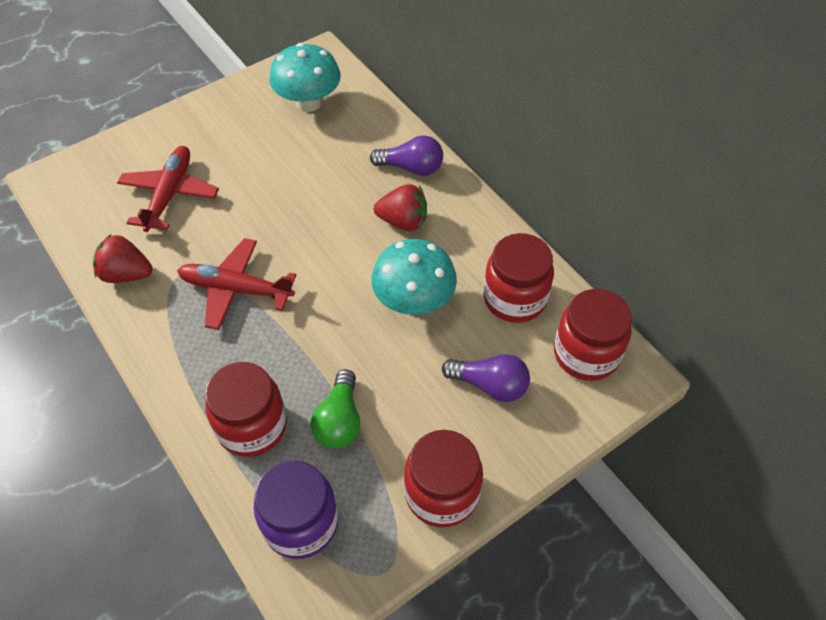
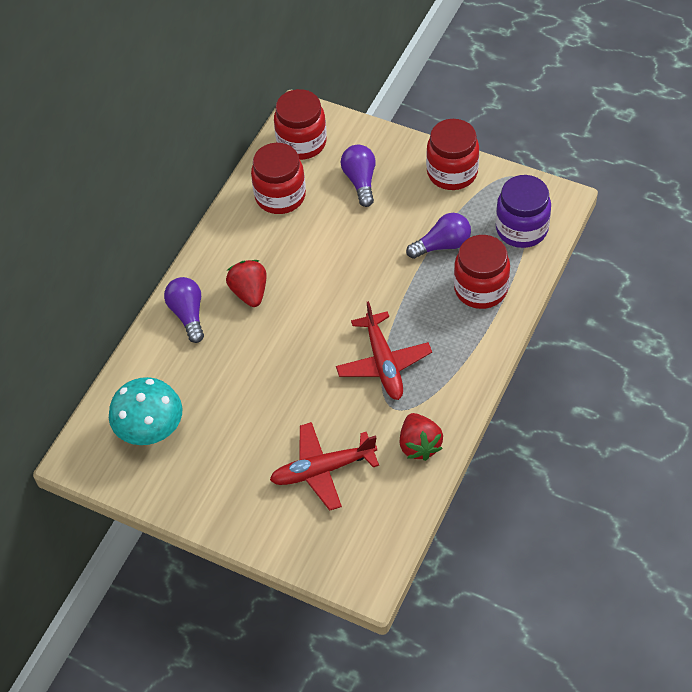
camera: 115 degrees left, 0 degrees up
green light bulb [310,369,360,449] -> purple light bulb [406,213,471,259]
turquoise mushroom [372,239,457,315] -> none

